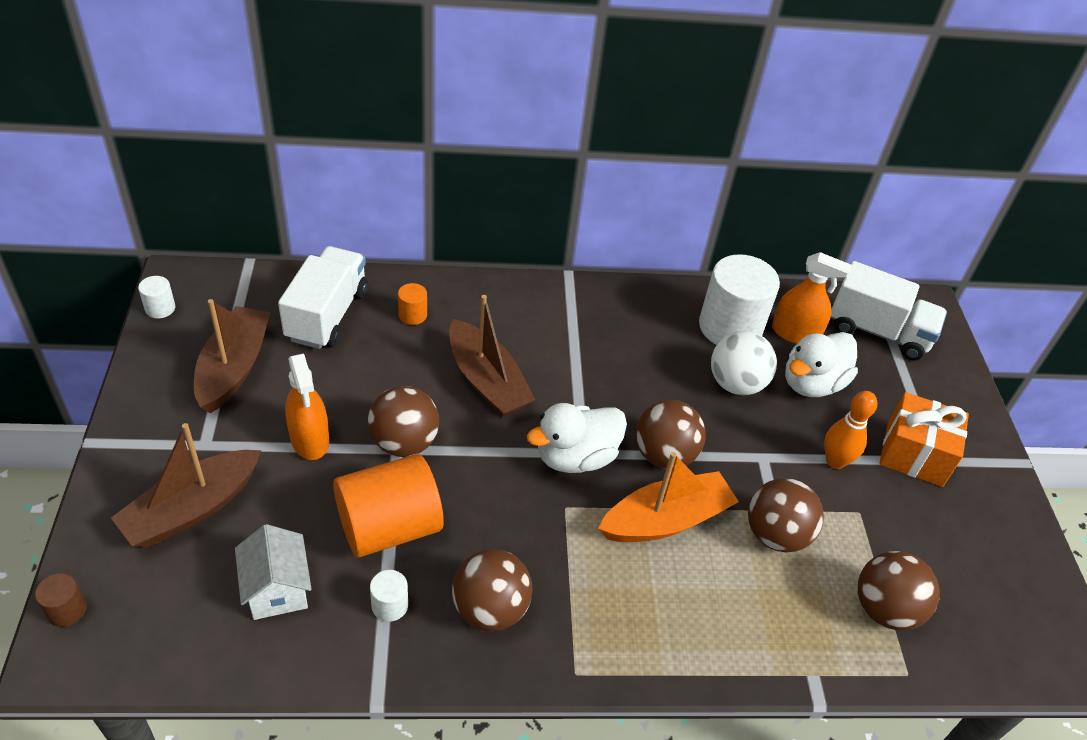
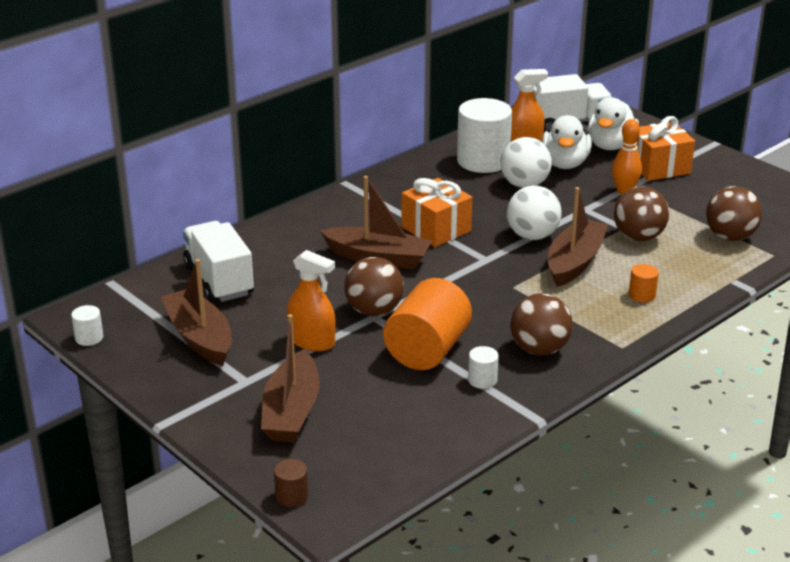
camera: 35 degrees left, 15 degrees down
white house [235,524,312,620] -> none
orange cylinder [398,283,427,325] -> orange cylinder moved to [629,264,659,302]
white duck [527,403,627,473] -> white duck moved to [588,97,639,150]
orange boat [598,452,739,542] -> brown boat [548,187,609,287]
brown ball [636,400,706,469] -> white ball [507,185,562,240]
none -> orange gift [401,178,472,247]

